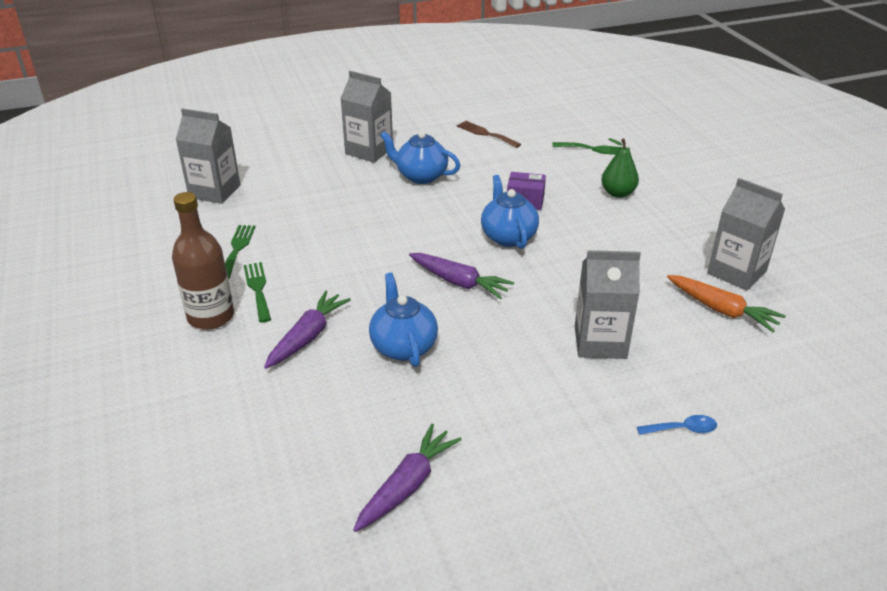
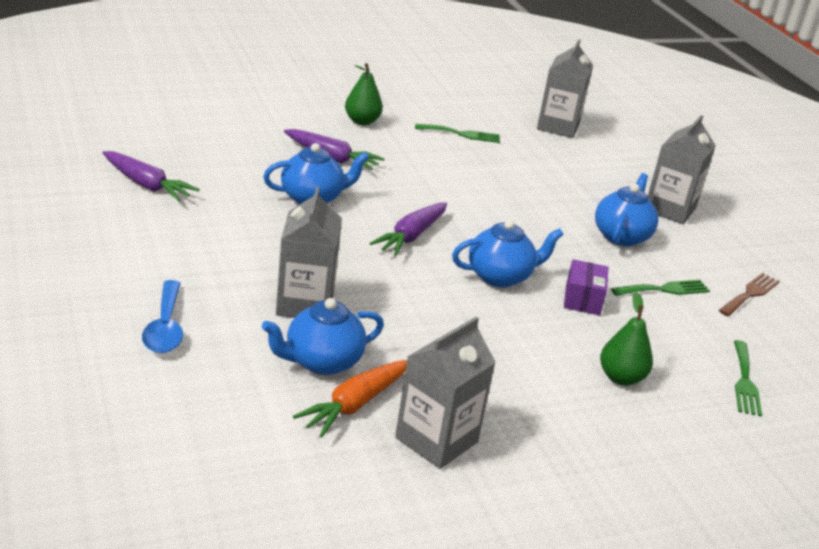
camera: 85 degrees right, 5 degrees down
brown bottle [172,192,234,330] -> green pear [345,63,383,125]
green fork [244,262,271,323] -> green fork moved to [611,280,710,296]
blue spoon [637,415,717,435] -> blue spoon [142,280,183,353], size x1.58
none -> blue teapot [262,298,384,375]

